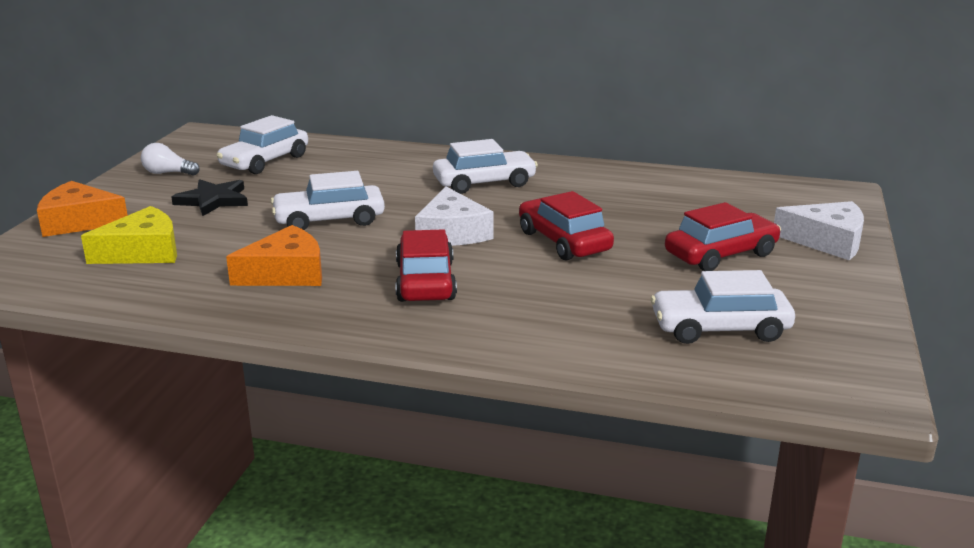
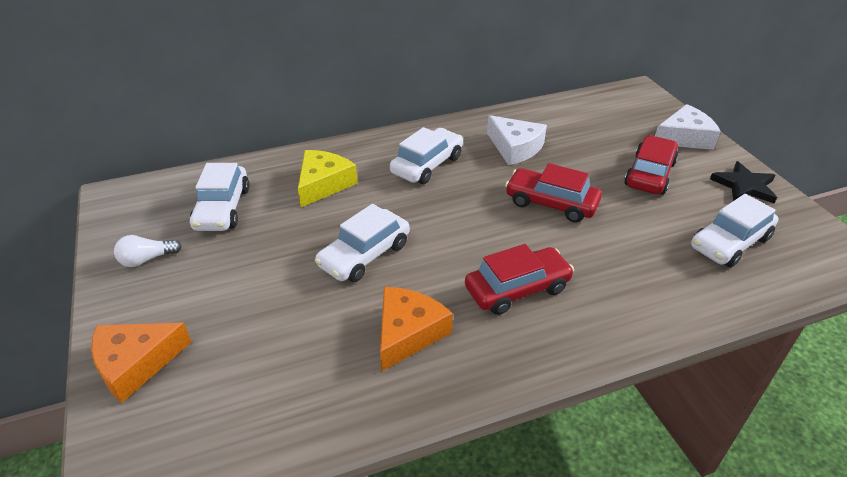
camera: 35 degrees left, 15 degrees up
yellow cheese [81,206,177,264] -> yellow cheese moved to [298,150,358,207]
black star [171,179,248,216] -> black star moved to [710,161,777,203]
red car [395,229,457,302] -> red car turned 105 degrees clockwise [465,244,574,315]
white cheese [415,187,494,246] -> white cheese moved to [487,115,547,165]

